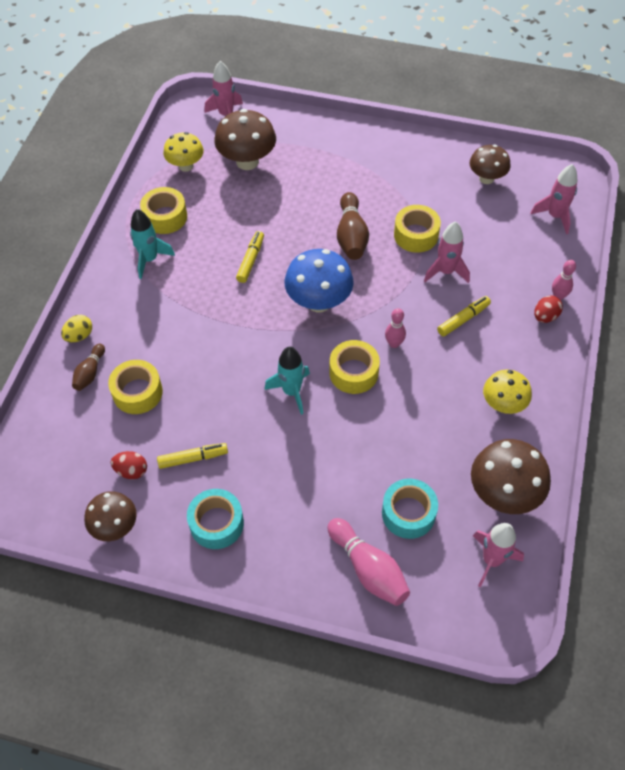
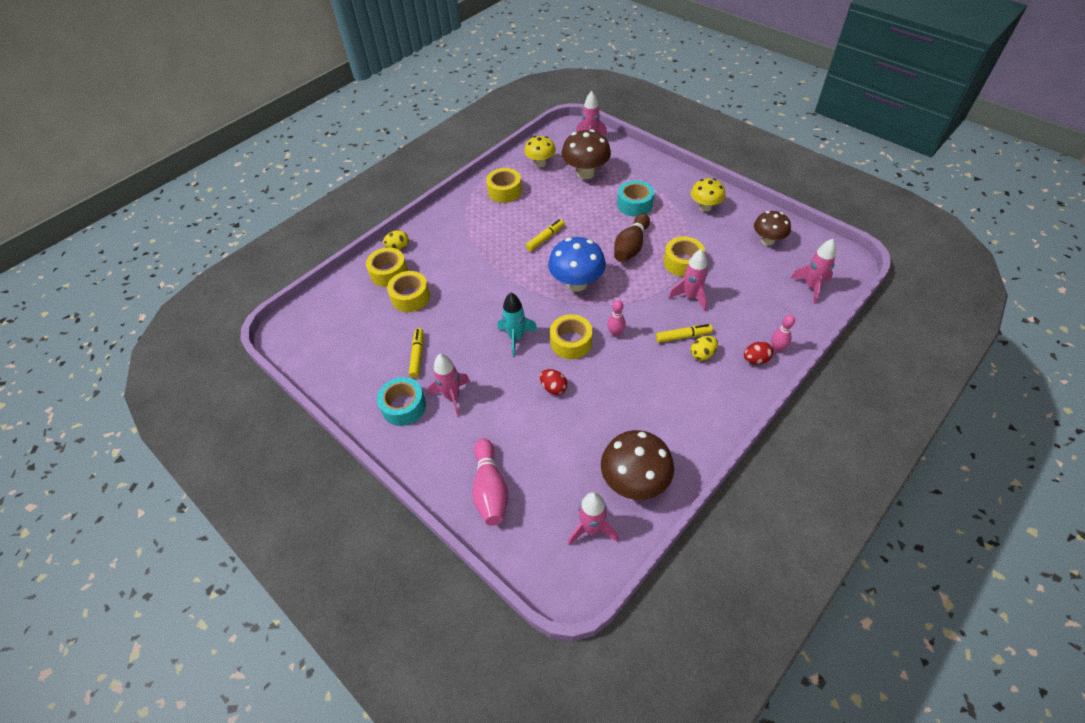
camera: 30 degrees right, 5 degrees down
brown bowling pin [72,344,105,391] -> yellow tape [366,247,408,287]
brown mushroom [84,491,137,541] -> none
red egg [111,451,147,479] -> red egg moved to [540,369,568,395]
turquoise rocket [130,209,175,279] -> none
yellow marker [157,443,228,469] -> yellow marker turned 105 degrees counterclockwise [409,328,424,378]
turquoise tape [382,479,438,539] -> turquoise tape moved to [617,180,654,216]
yellow mushroom [483,369,532,414] -> yellow mushroom moved to [691,178,725,212]
none -> pink rocket [428,354,470,417]
none -> yellow egg [691,336,718,361]

